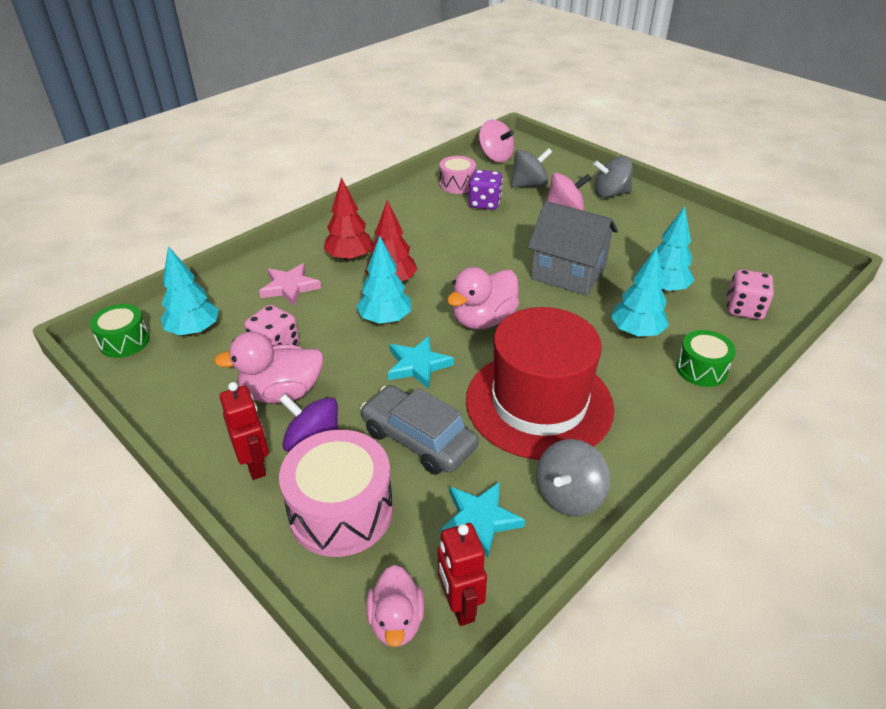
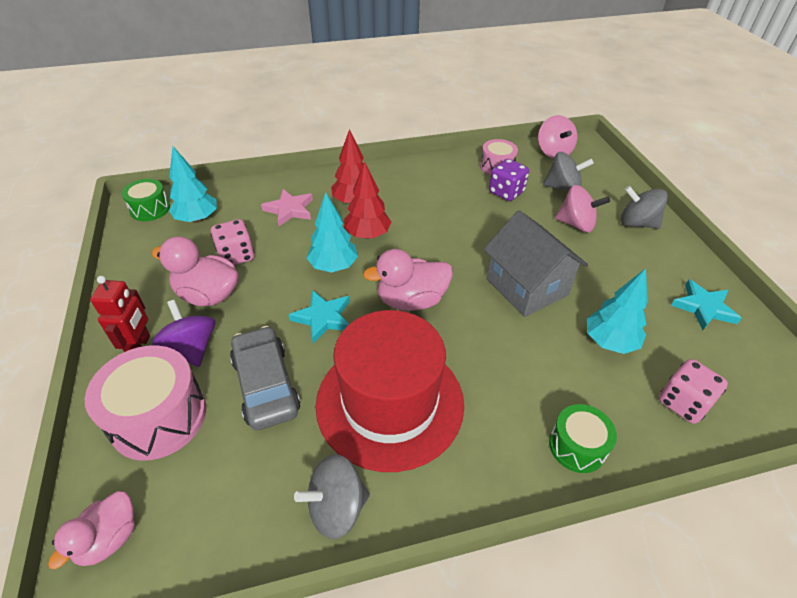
camera: 30 degrees right, 5 degrees up
red robot [438,523,487,626] -> none
turquoise star [440,482,525,558] -> turquoise star moved to [671,279,742,330]
turquoise tree [611,248,669,337] -> none

